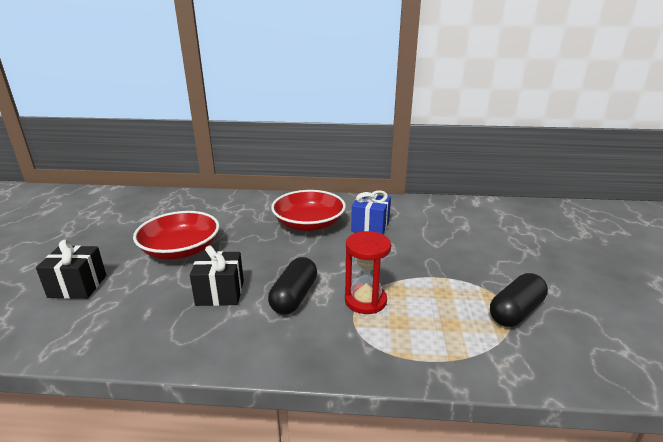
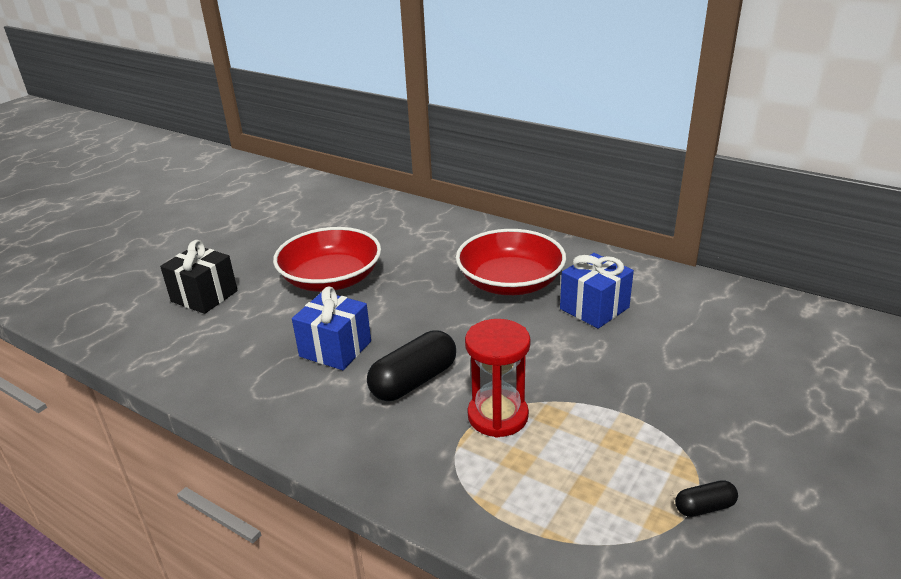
camera: 30 degrees right, 5 degrees up
black gift [190,245,244,306] -> blue gift [292,286,371,370]
black capsule [490,273,548,327] -> black capsule [675,480,738,517], size x0.51

